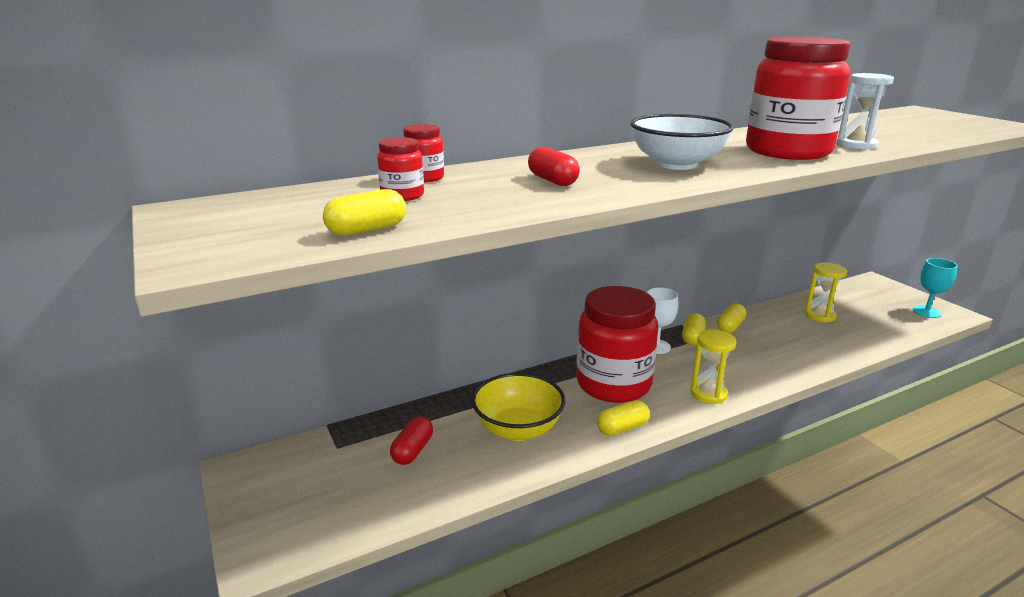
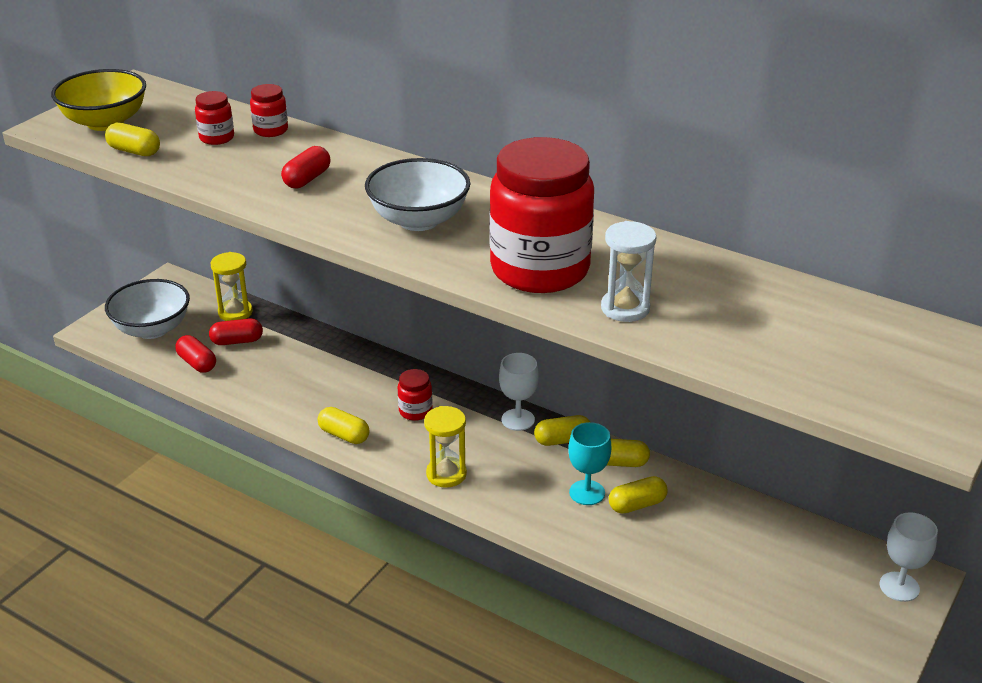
camera: 60 degrees right, 10 degrees up
yellow bowl [471,373,565,441] -> yellow bowl moved to [51,69,146,131]
red jar [576,286,658,403] -> red jar [398,369,433,421], size x0.42
yellow hourglass [805,263,847,323] -> yellow hourglass moved to [211,252,253,321]
turquoise goblet [913,258,958,318] -> turquoise goblet moved to [568,422,611,505]
none -> white bowl [105,279,190,339]
none -> red capsule [175,335,216,372]
none -> yellow capsule [609,476,668,514]
none -> white goblet [879,512,938,602]

